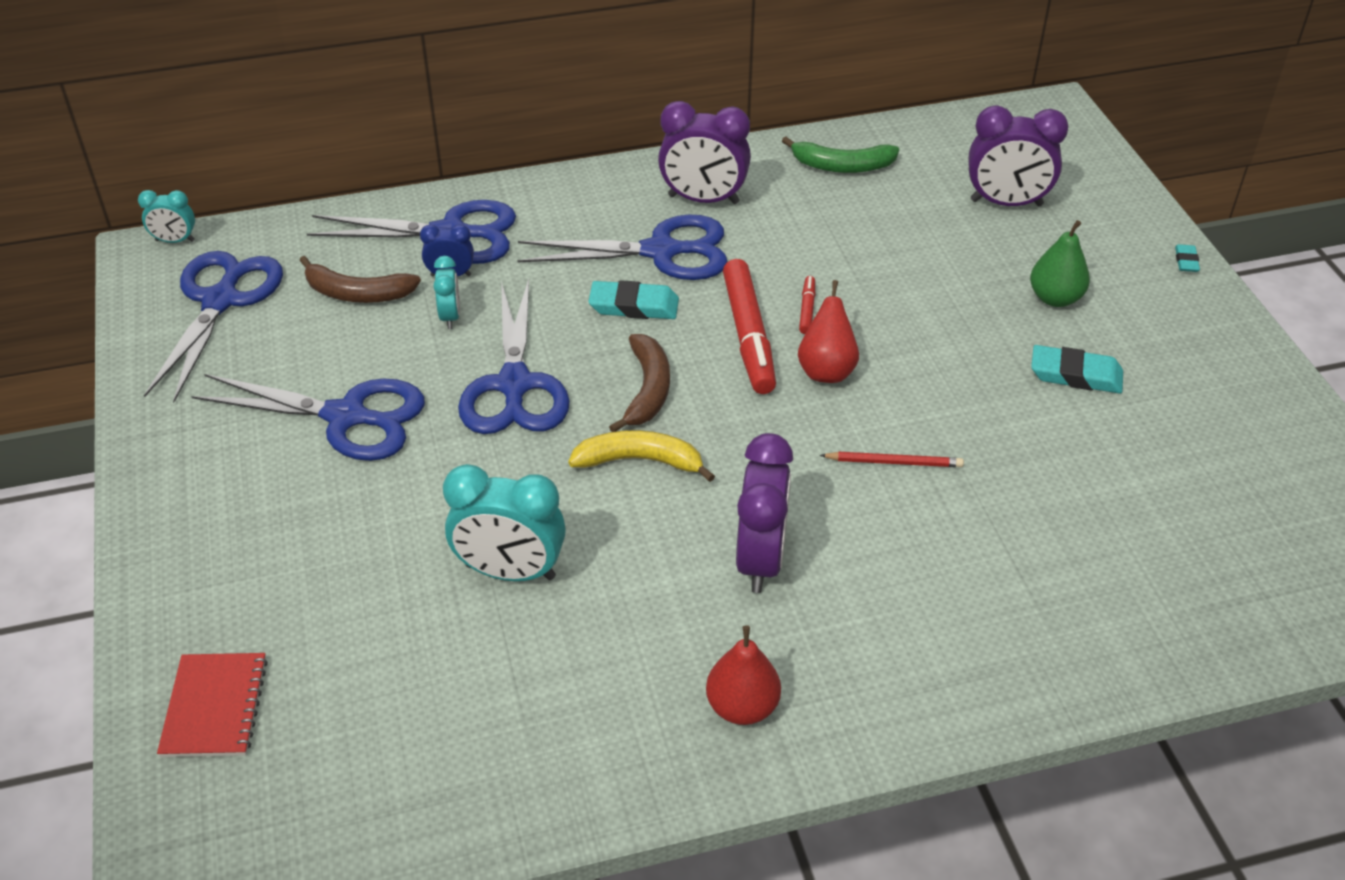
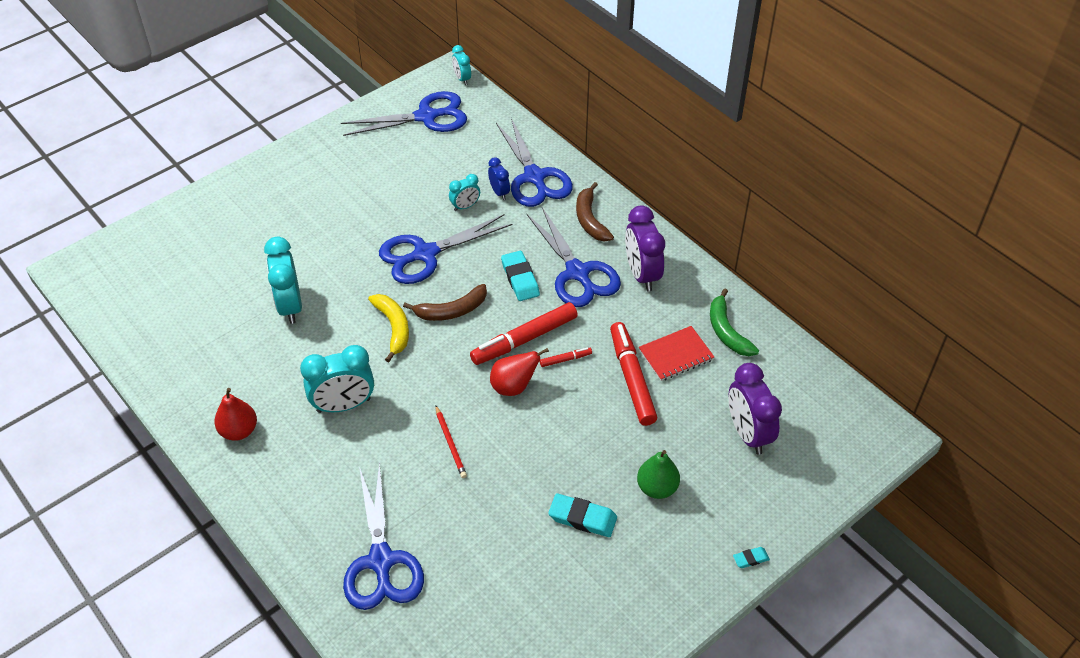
camera: 65 degrees right, 5 degrees up
red notebook [157,653,268,757] -> red notebook moved to [639,326,714,381]
blue scissors [191,374,425,461] -> blue scissors moved to [343,462,424,610]
brown banana [299,256,421,303] -> brown banana moved to [576,182,614,241]
purple clock [736,433,793,593] -> turquoise clock [300,345,374,413]
turquoise eraser [1031,345,1123,393] -> turquoise eraser turned 60 degrees counterclockwise [548,493,617,537]
none -> red marker [610,322,657,426]

